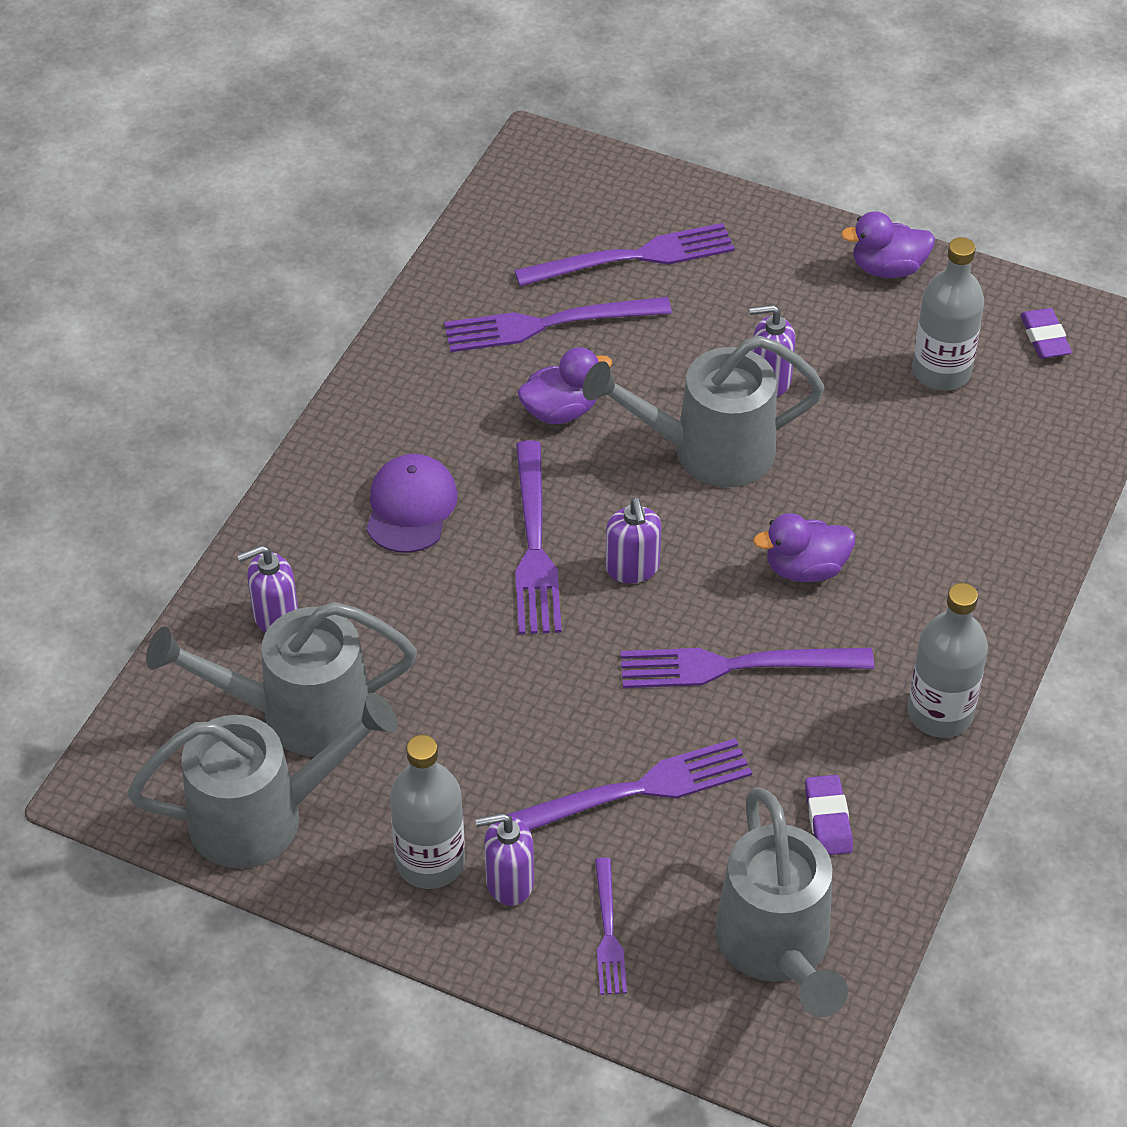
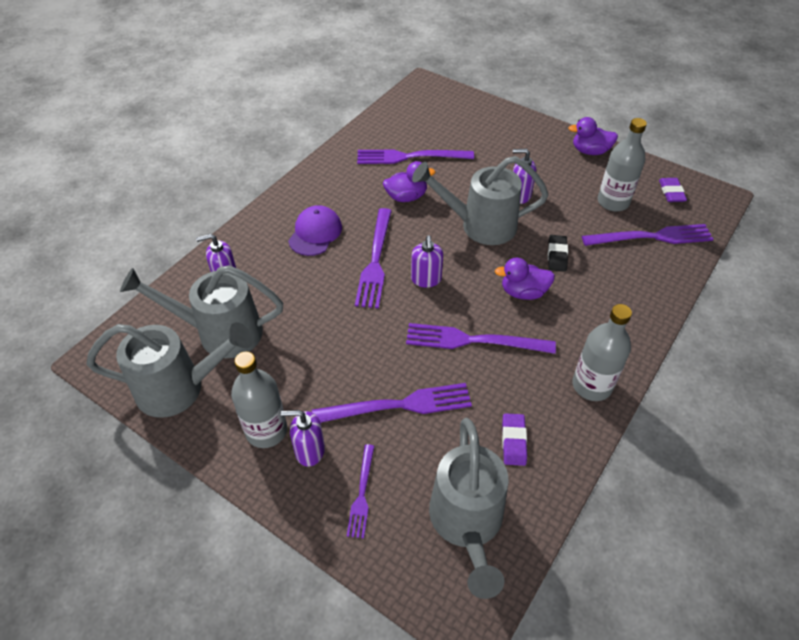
camera: 10 degrees right, 0 degrees up
purple fork [514,223,735,286] -> purple fork moved to [582,224,714,246]
none -> black eraser [548,235,568,272]

